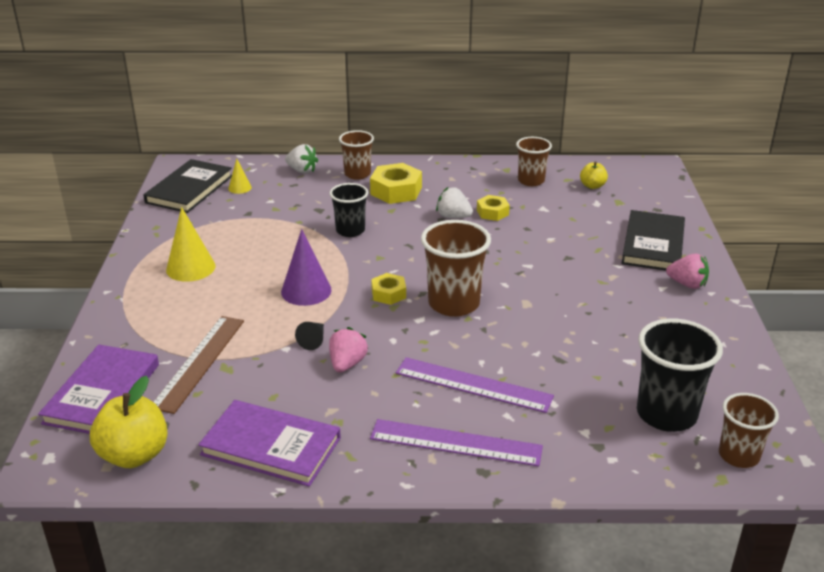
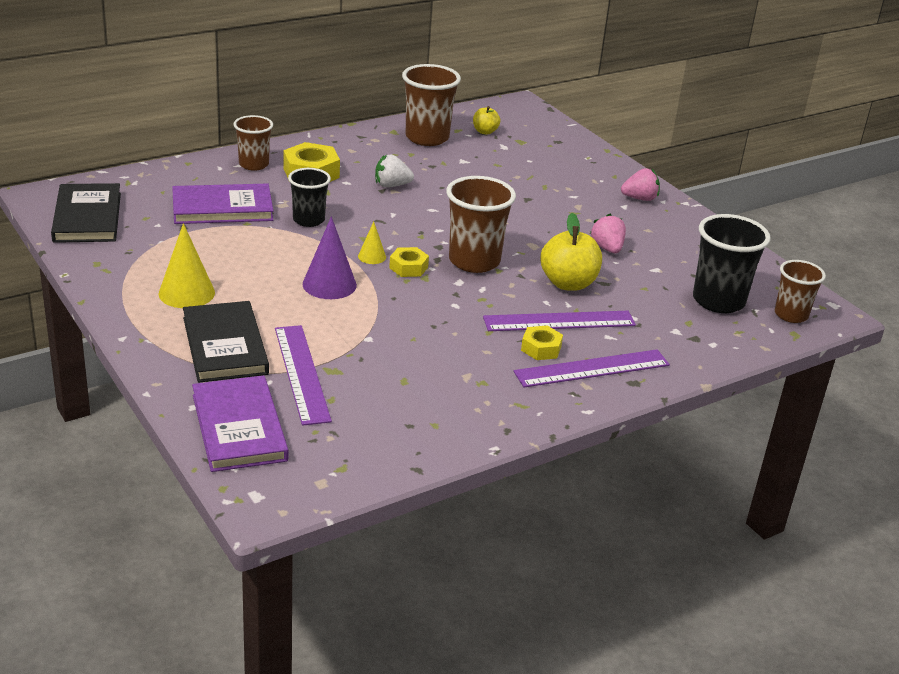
camera: 35 degrees left, 0 degrees up
yellow apple [90,376,168,468] -> yellow apple moved to [541,213,602,291]
brown ruler [154,316,244,414] -> purple ruler [275,325,332,426]
purple book [198,400,341,487] -> purple book moved to [172,183,273,224]
yellow cone [228,158,252,194] -> yellow cone moved to [358,222,386,264]
white strawberry [285,144,318,174] -> none
black cone [295,322,324,350] -> none
pink strawberry [329,327,368,372] -> pink strawberry moved to [590,213,626,253]
yellow nut [477,195,510,221] -> yellow nut moved to [521,326,563,360]
brown cup [516,137,552,186] -> brown cup [402,64,461,146], size x1.58
black book [621,210,685,271] -> black book moved to [183,301,269,383]

